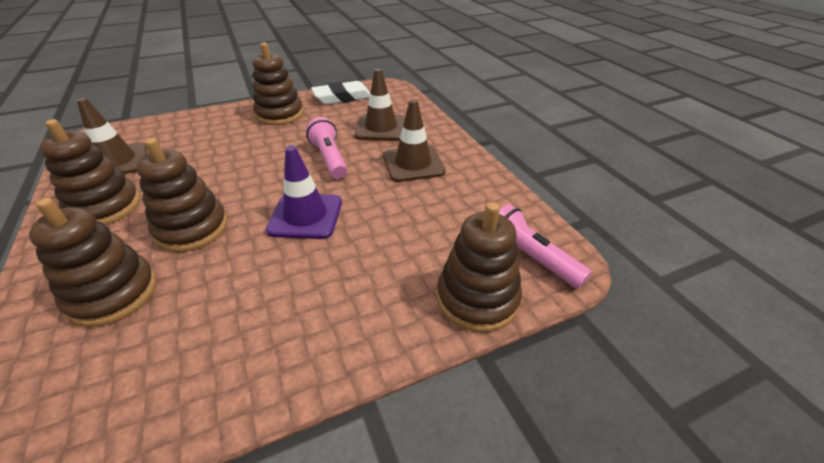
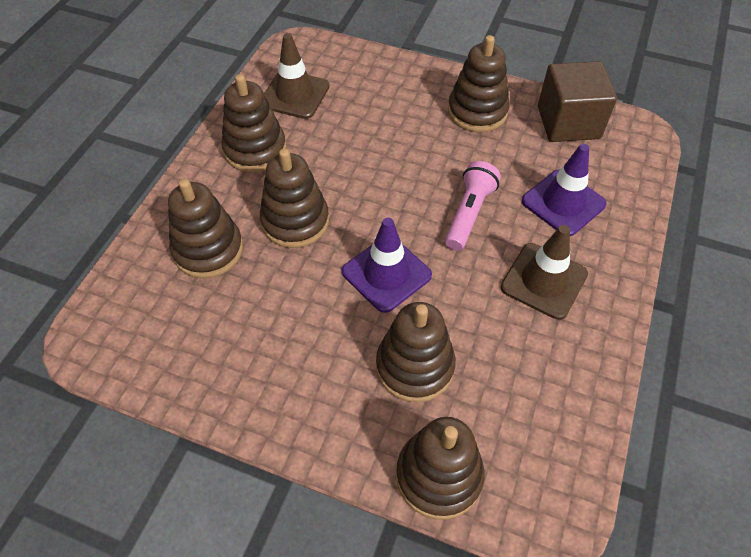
camera: 45 degrees right, 15 degrees up
white eraser [311,81,370,105] -> brown cube [538,61,617,142]
brown traffic cone [355,68,405,141] -> purple traffic cone [522,144,607,236]
pink flashlight [499,204,592,289] -> none
none -> brown stacking toy [376,302,456,403]

